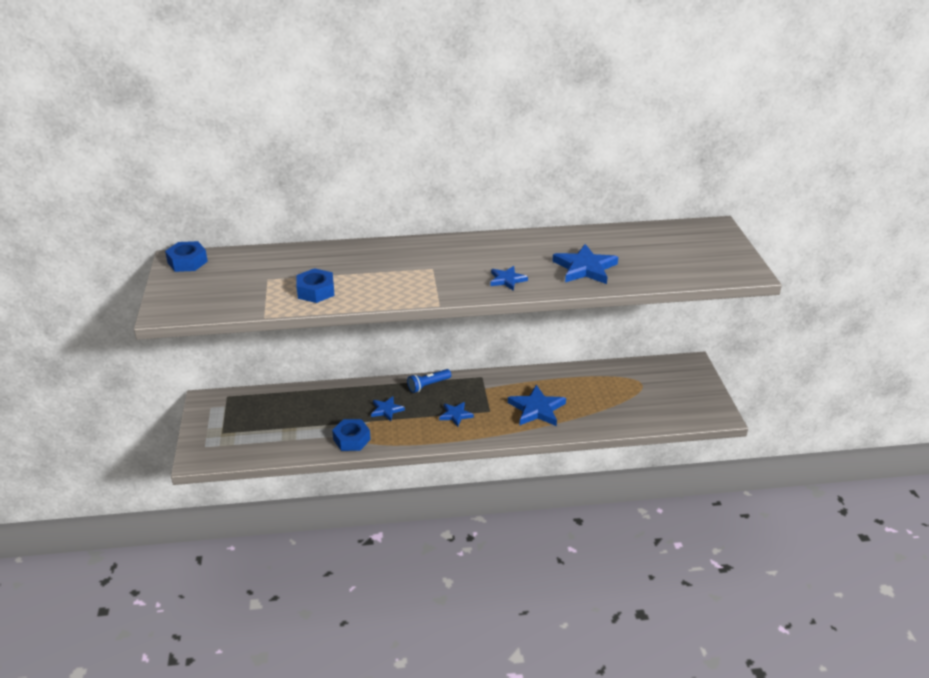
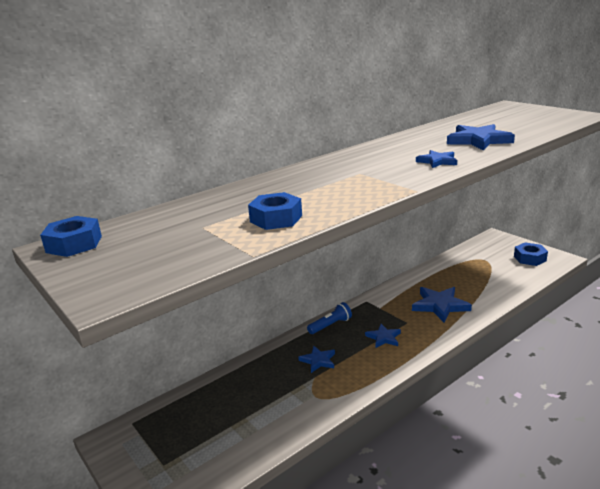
camera: 30 degrees left, 10 degrees down
blue nut [332,419,371,451] -> blue nut moved to [514,242,548,266]
blue flashlight [407,369,451,393] -> blue flashlight turned 150 degrees counterclockwise [307,302,352,334]

